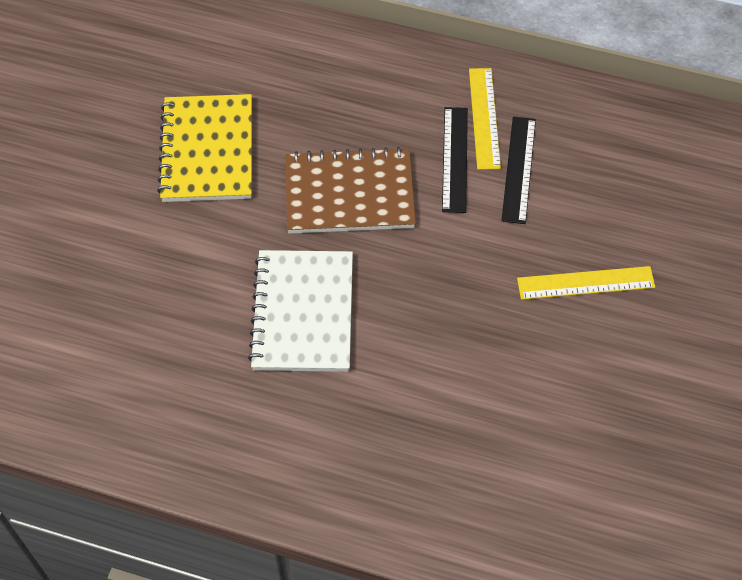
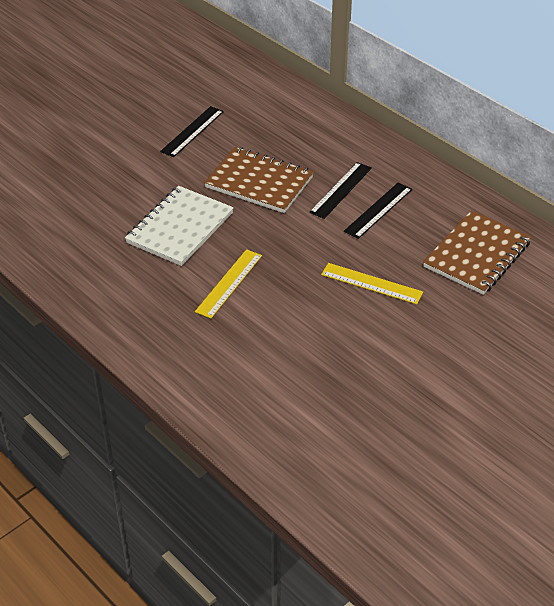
camera: 30 degrees right, 15 degrees down
yellow notebook [157,94,252,202] -> black ruler [160,106,224,157]
yellow ruler [469,68,501,170] -> yellow ruler moved to [195,249,262,318]
none -> brown notebook [423,210,531,295]

